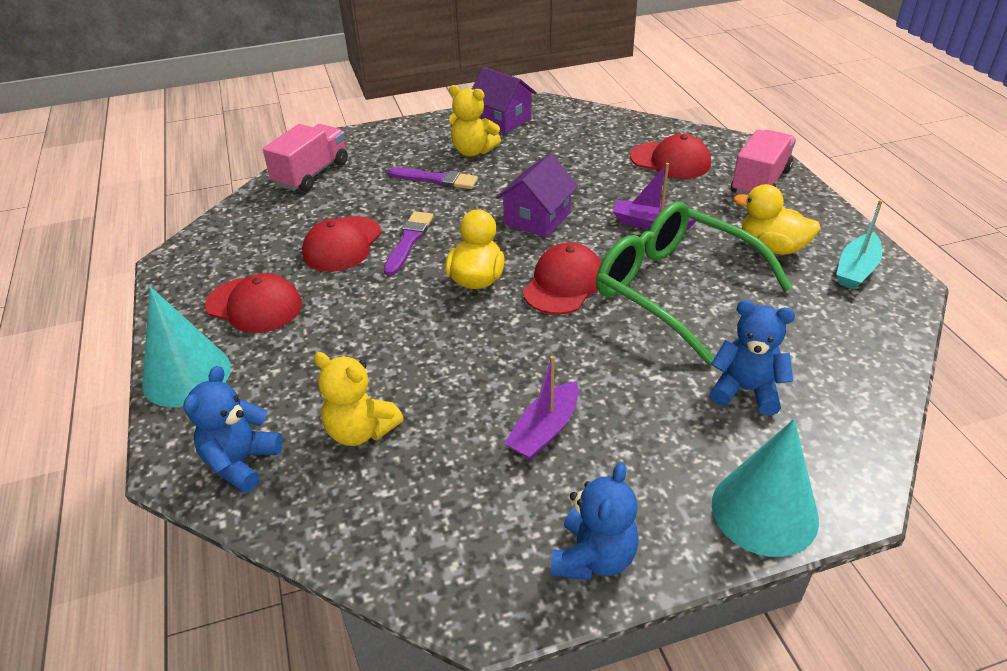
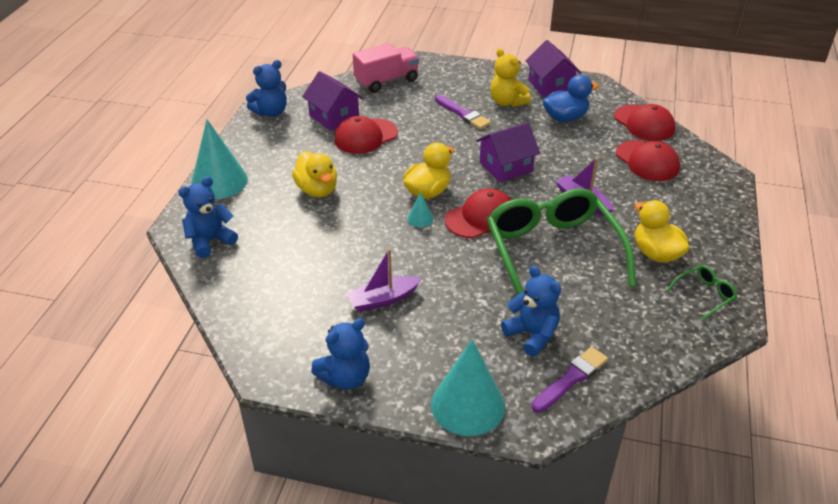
camera: 30 degrees right, 0 degrees up
red cap [205,273,302,333] -> red cap moved to [614,104,675,141]
yellow teddy bear [314,352,404,446] -> none
purple brush [384,211,434,276] -> purple brush moved to [532,347,608,413]
pink truck [731,130,796,195] -> none
turquoise boat [836,200,883,289] -> green glasses [666,265,737,321]
none -> blue teddy bear [246,60,287,117]
none -> yellow duck [292,151,337,197]
none -> purple house [302,71,363,131]
none -> turquoise cone [408,192,433,228]
none -> blue duck [543,75,599,122]

